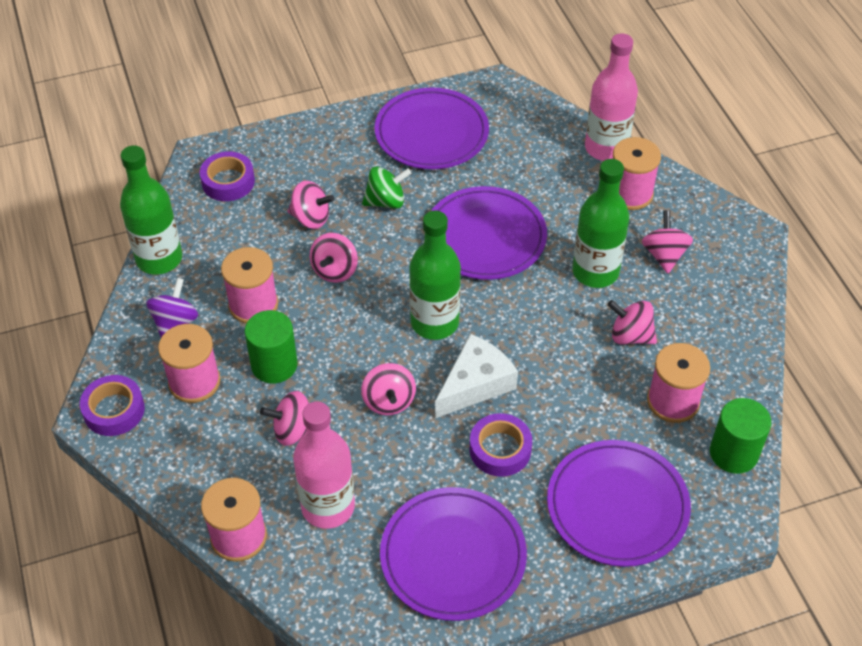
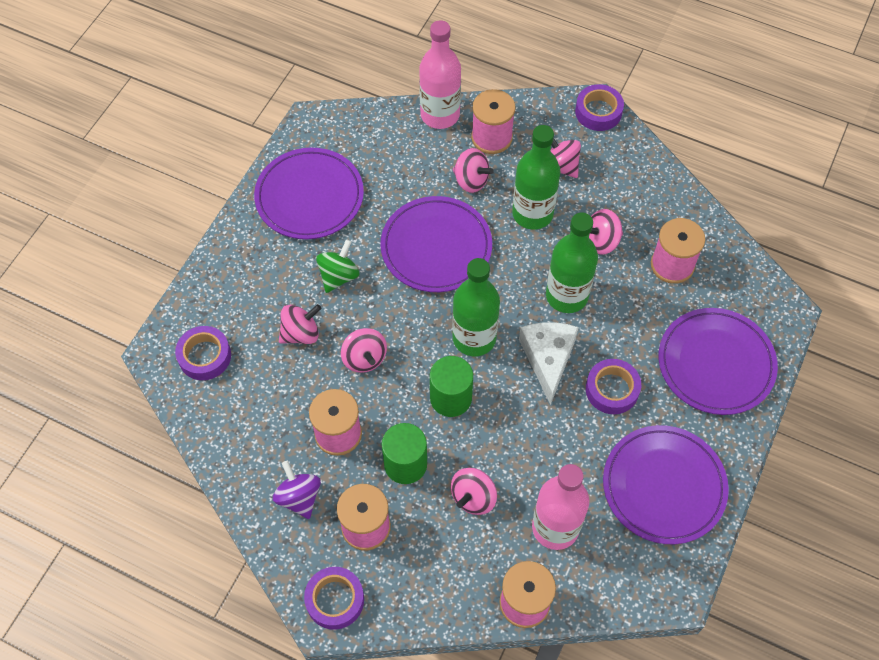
camera: 45 degrees left, 10 degrees up
green bottle [120,145,182,274] -> green bottle moved to [546,213,598,313]
pink spinning top [361,363,416,415] -> pink spinning top moved to [453,148,494,193]
green cylinder [710,398,771,474] -> green cylinder moved to [430,356,473,417]
none -> purple tape [575,84,624,131]

